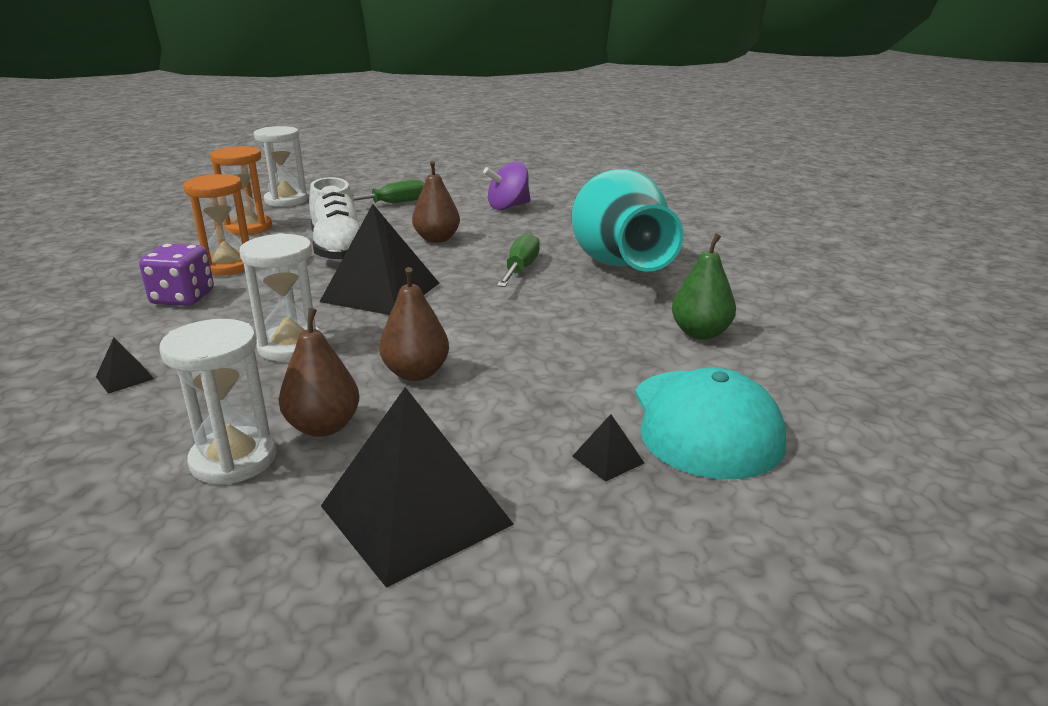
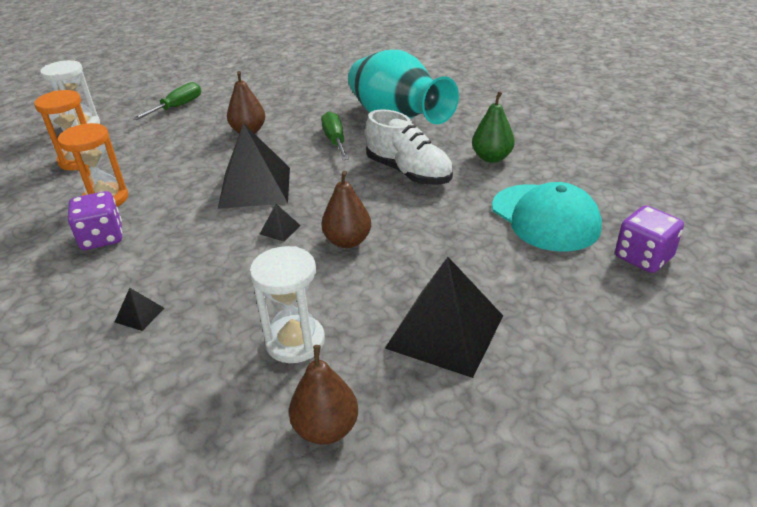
camera: 25 degrees left, 10 degrees up
white hourglass [239,233,324,361] -> none
brown pear [279,308,359,437] -> brown pear moved to [289,345,358,445]
white shoe [309,177,360,262] -> white shoe moved to [365,109,453,185]
purple spinning top [483,161,531,210] -> none
black pyramid [572,414,644,482] -> black pyramid moved to [260,204,301,242]
none -> purple dice [615,206,684,273]

